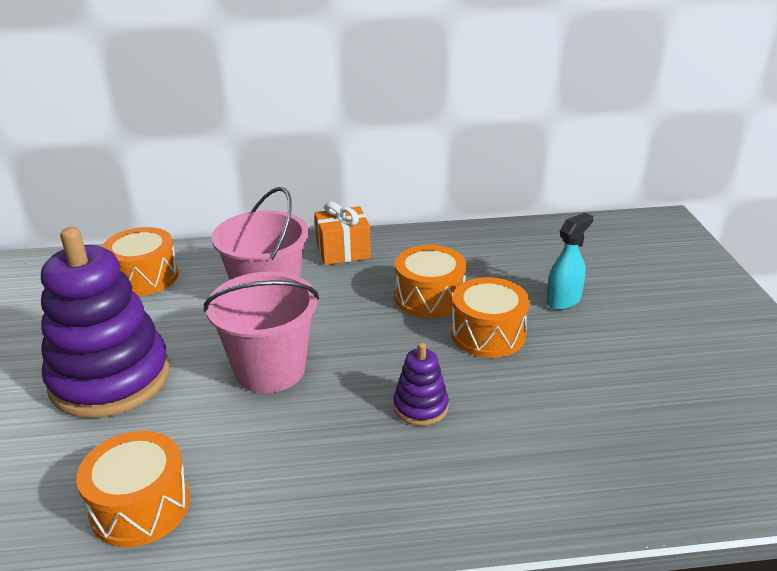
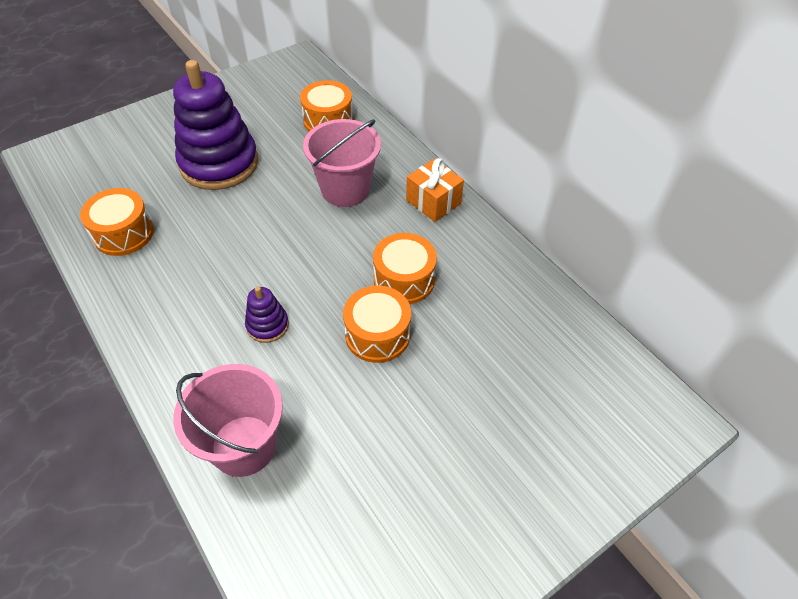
camera: 60 degrees right, 20 degrees up
pink bucket [204,271,319,393] -> pink bucket moved to [173,364,283,477]
turquoise spray bottle [546,213,593,310] -> none

